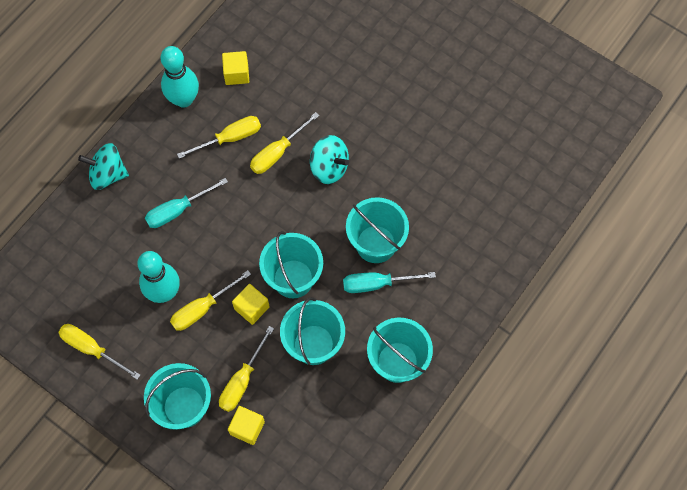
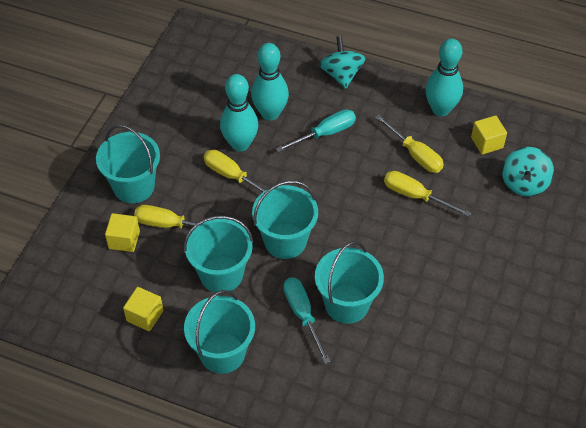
camera: 75 degrees right, 15 degrees down
yellow screwdriver [58,324,140,380] -> none
turquoise screwdriver [145,178,228,228] -> turquoise screwdriver turned 105 degrees clockwise [276,109,356,153]
yellow cube [232,284,270,325] -> yellow cube moved to [123,287,163,331]
turquoise spinning top [310,135,349,184] -> turquoise spinning top moved to [502,147,554,197]
none -> turquoise bowling pin [251,43,289,121]

